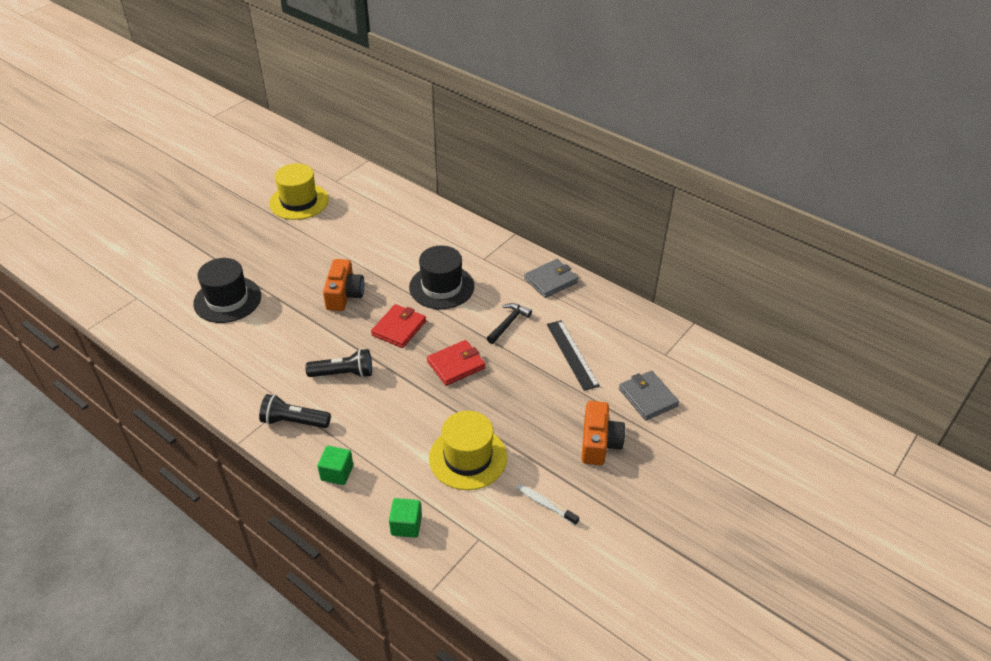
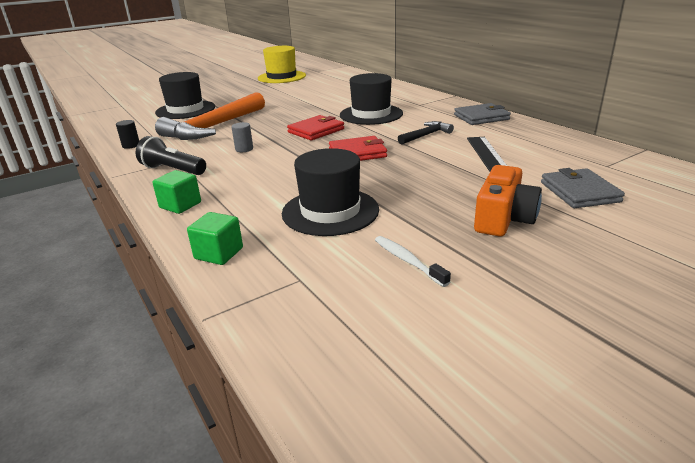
camera: 20 degrees right, 15 degrees down
black flashlight [305,349,372,378] -> grey cylinder [232,122,253,152]
orange camera [323,259,364,311] -> none
yellow hat [429,411,507,490] -> black hat [282,148,379,236]
none -> black cylinder [116,120,139,149]
none -> orange hammer [155,92,265,140]

